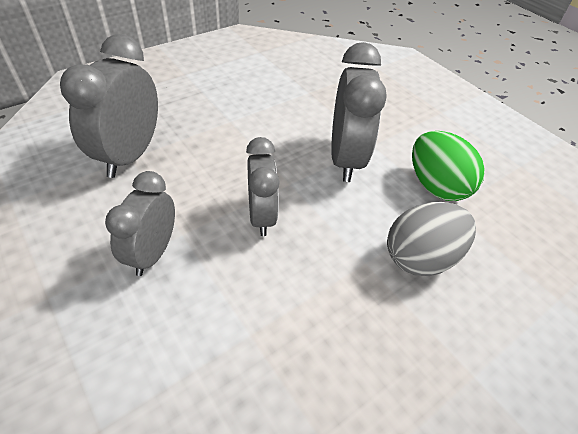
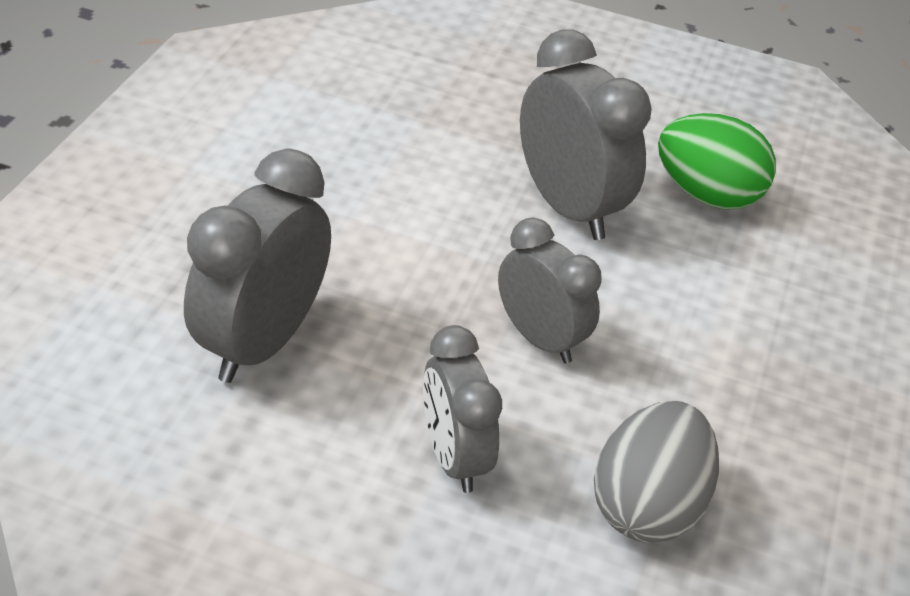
camera: 35 degrees left, 5 degrees down
grey clock [60,34,158,178] -> grey clock turned 45 degrees clockwise [184,148,331,383]
grey egg [387,202,476,276] -> grey egg moved to [594,401,719,543]

